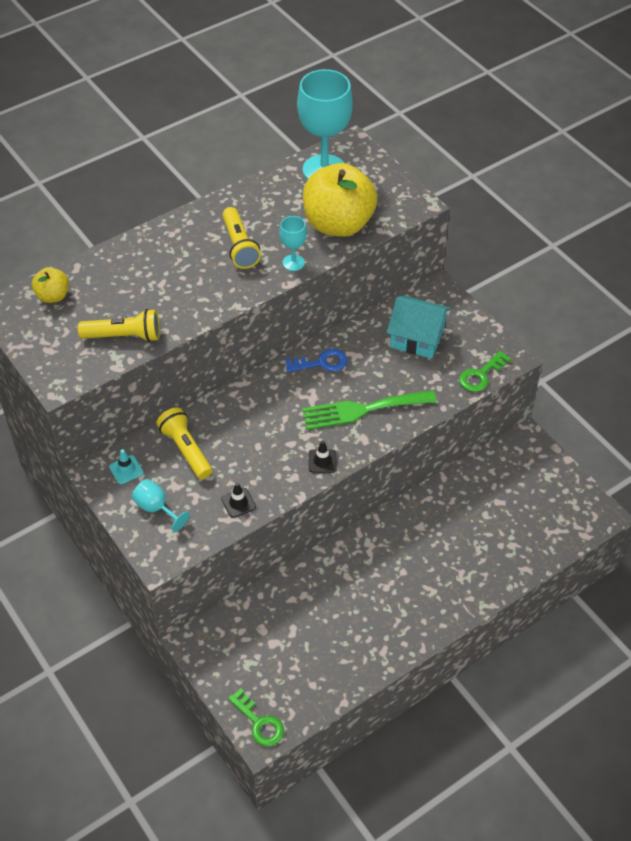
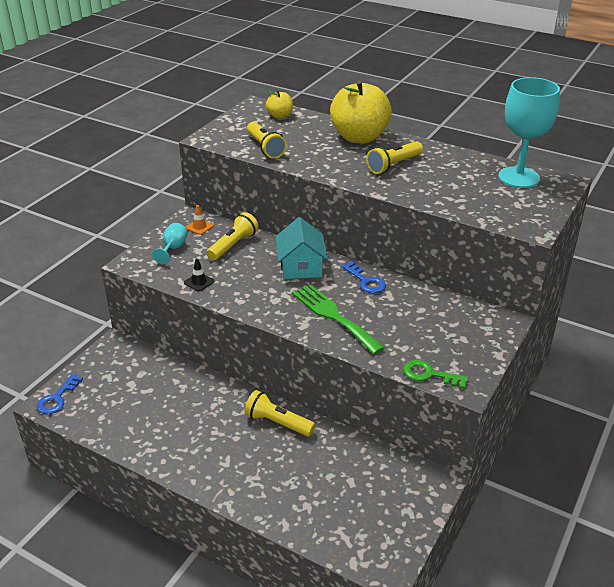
camera: 65 degrees right, 15 degrees down
turquoise traffic cone [109,449,144,485] -> orange traffic cone [186,205,213,235]
green key [228,688,284,746] -> blue key [37,374,83,414]
turquoise goblet [279,216,307,271] -> none
yellow apple [303,163,377,237] -> yellow apple moved to [330,80,392,143]
black traffic cone [309,441,337,473] -> none
turquoise house [387,295,451,359] -> turquoise house moved to [276,217,328,279]
none -> yellow flashlight [245,390,315,437]

